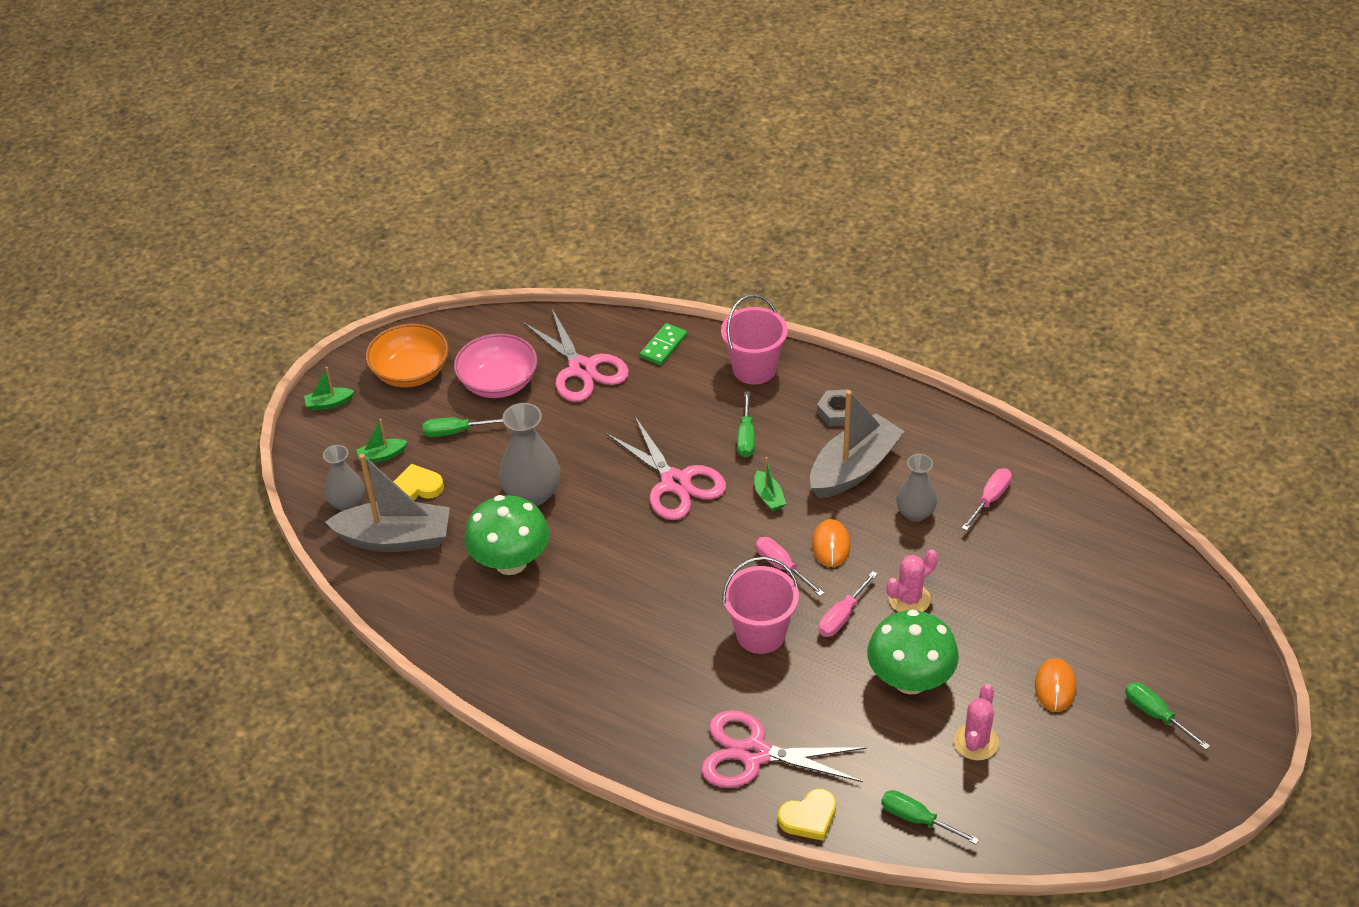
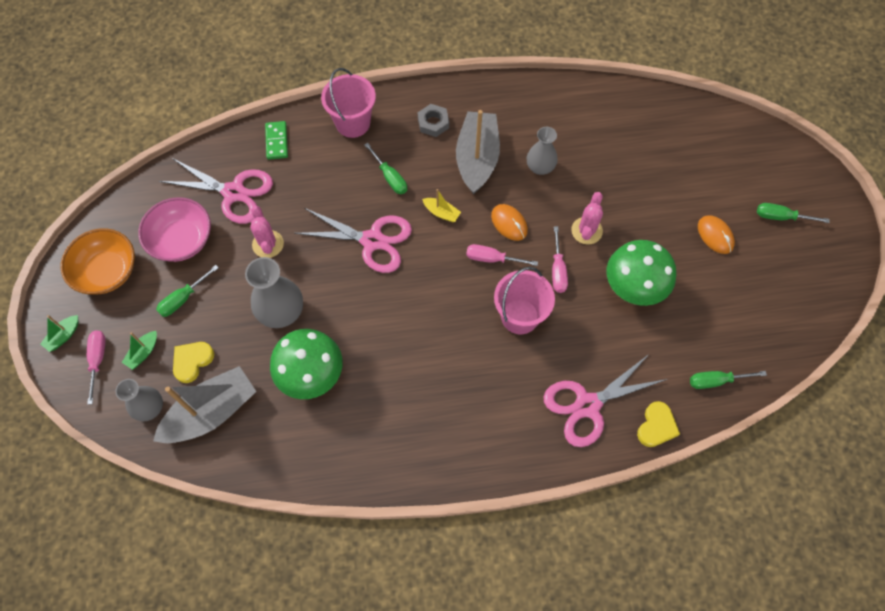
camera: 40 degrees left, 20 degrees up
green boat [754,457,786,511] -> yellow boat [422,189,461,222]
pink cactus [954,684,999,760] -> pink cactus moved to [250,206,284,258]
pink screwdriver [962,468,1012,531] -> pink screwdriver moved to [87,330,106,405]

